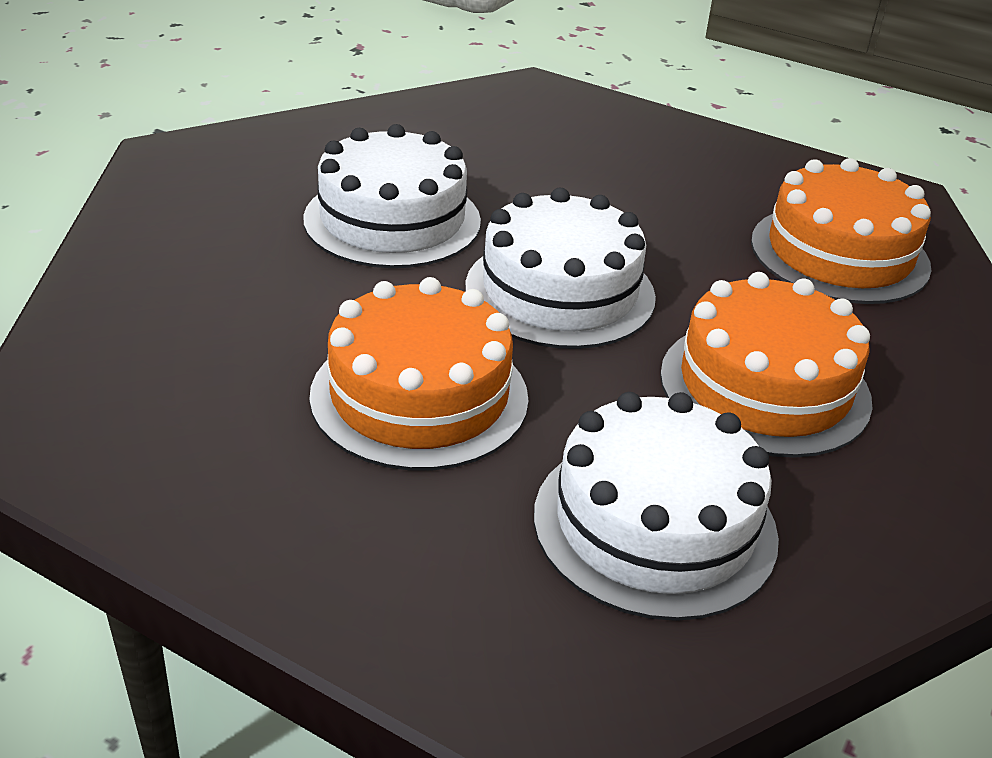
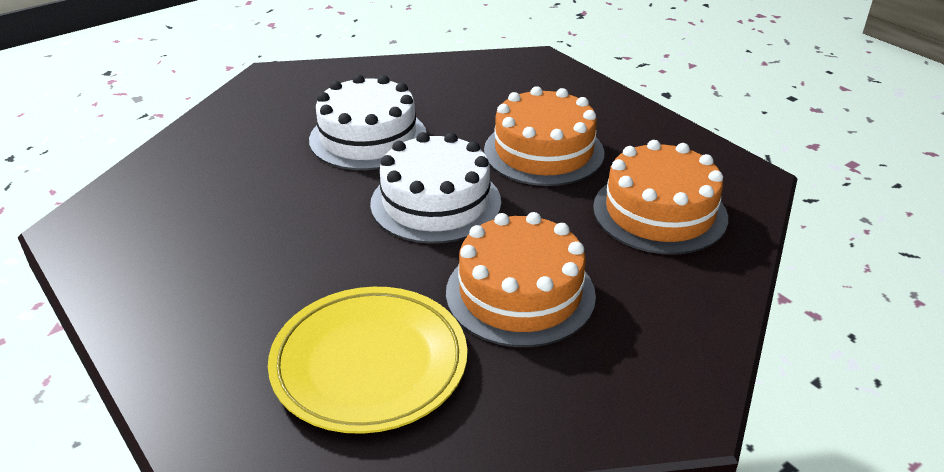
camera: 25 degrees right, 0 degrees up
orange cake [309,277,529,471] -> orange cake moved to [484,86,604,186]
white cake [534,392,779,621] -> yellow plate [268,287,467,434]

